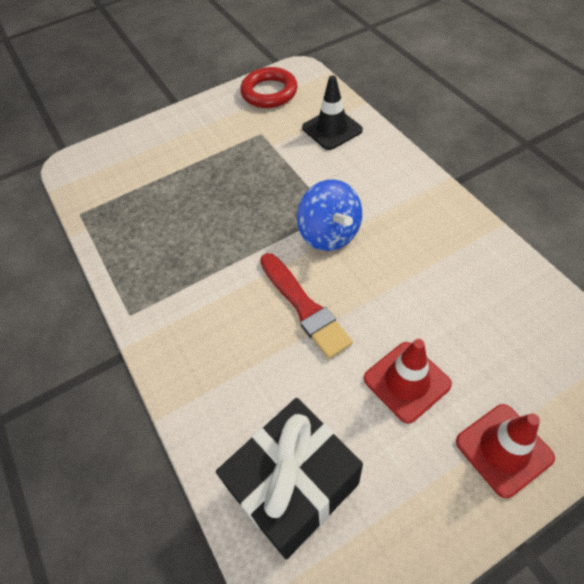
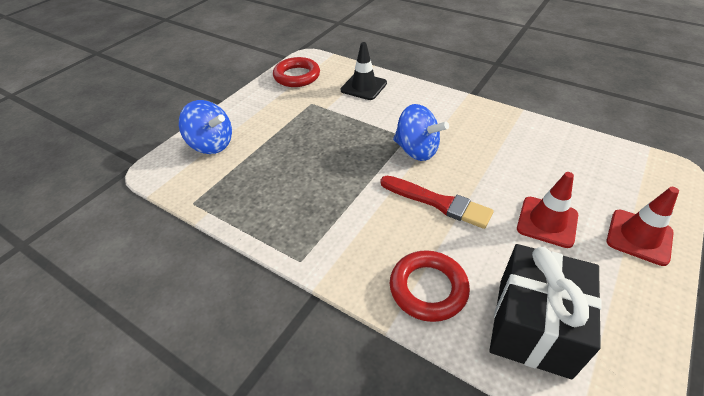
camera: 30 degrees left, 10 degrees down
none -> blue spinning top [179,100,232,154]
none -> red ring [390,250,470,322]

